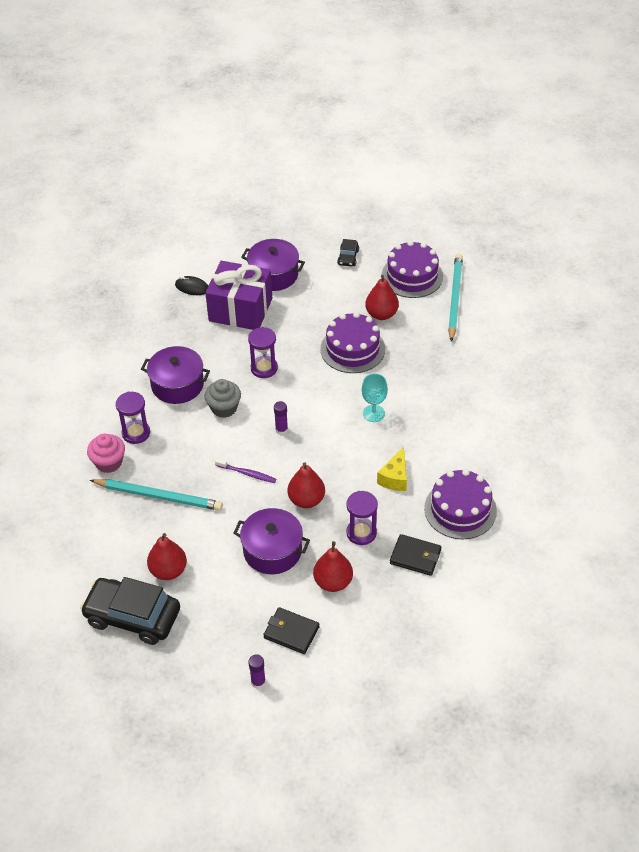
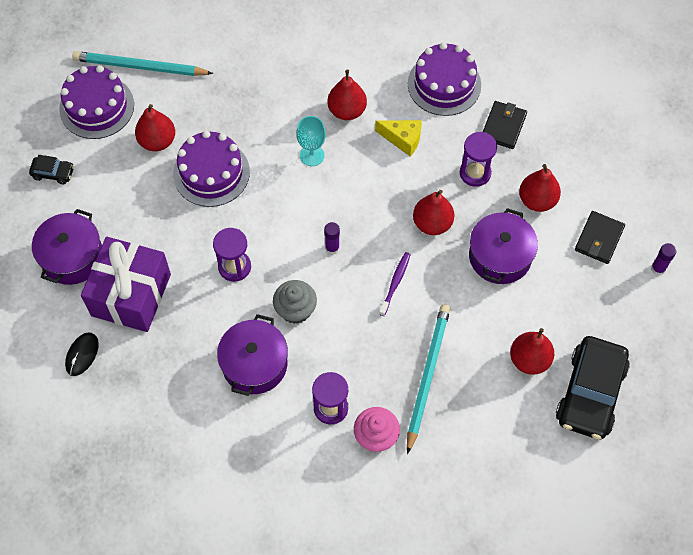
camera: 90 degrees left, 15 degrees up
none -> red pear [327,70,367,120]

